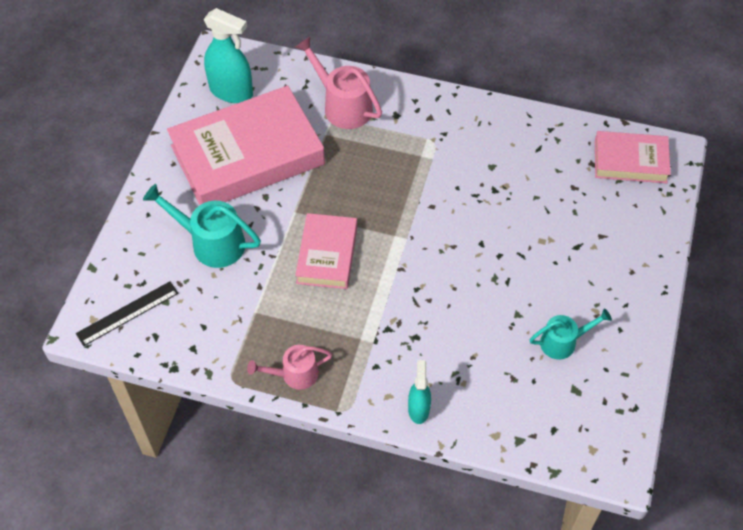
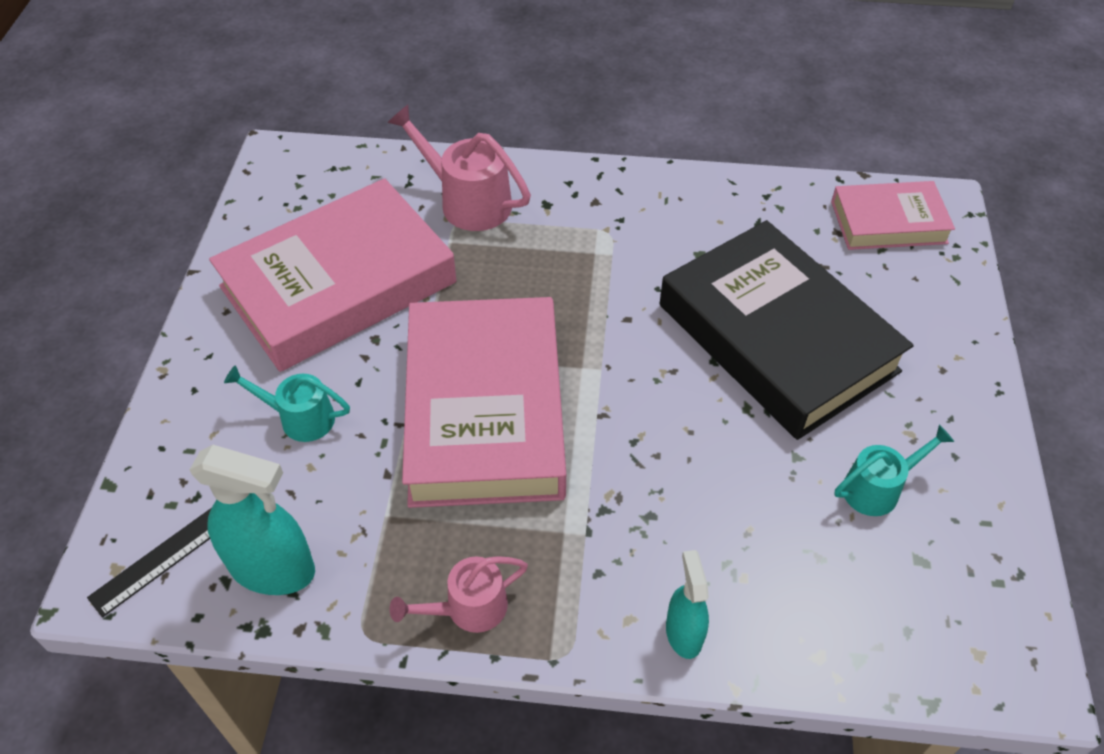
camera: 10 degrees left, 5 degrees down
turquoise watering can [143,184,261,268] -> turquoise watering can [224,365,350,442], size x0.64
turquoise spray bottle [204,8,253,103] -> turquoise spray bottle moved to [190,445,315,595]
pink book [295,213,357,289] -> pink book [402,297,566,508], size x1.85
none -> black book [660,220,914,440]

